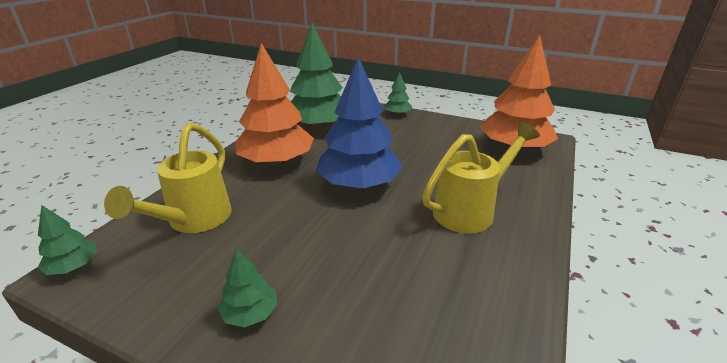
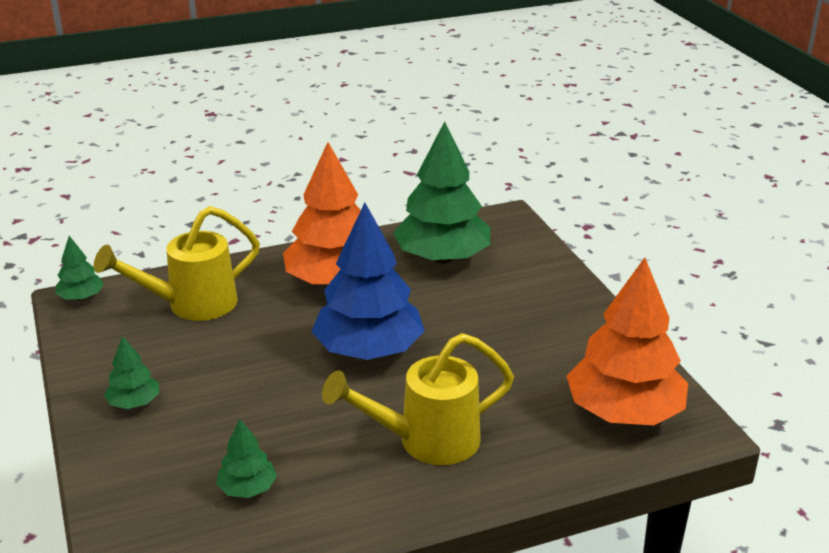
camera: 45 degrees right, 0 degrees up
green tree [384,72,412,116] -> green tree moved to [216,419,277,498]
yellow watering can [422,122,540,233] -> yellow watering can turned 150 degrees clockwise [322,333,514,465]

